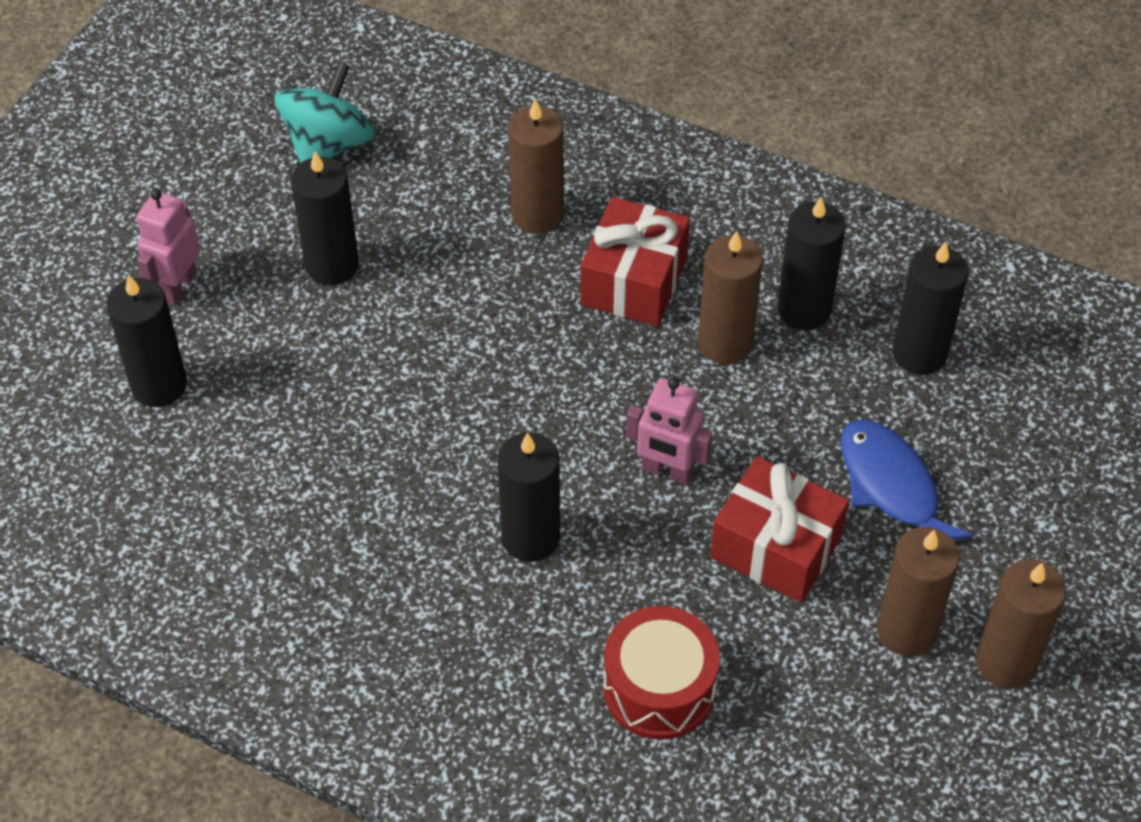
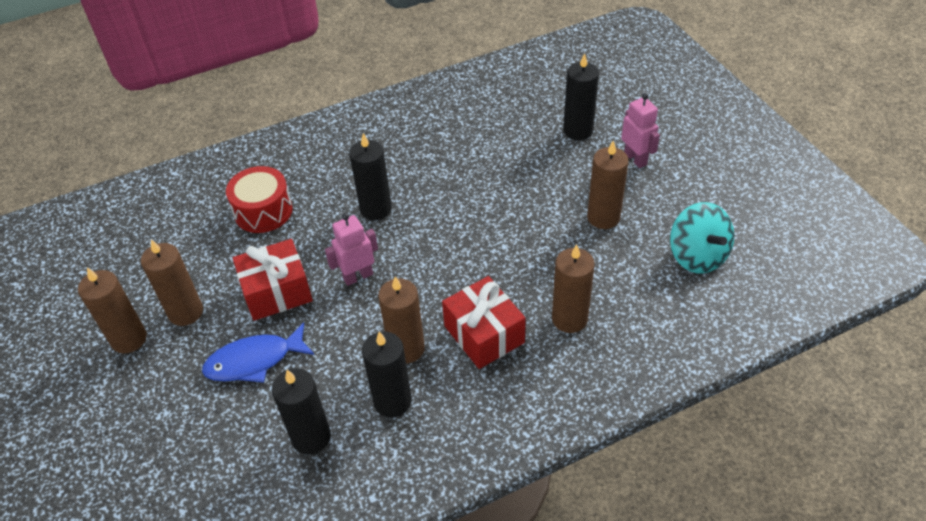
camera: 130 degrees right, 5 degrees down
black candle [291,151,359,285] -> brown candle [587,141,629,229]
blue fish [840,419,974,540] -> blue fish turned 150 degrees clockwise [202,322,314,383]

